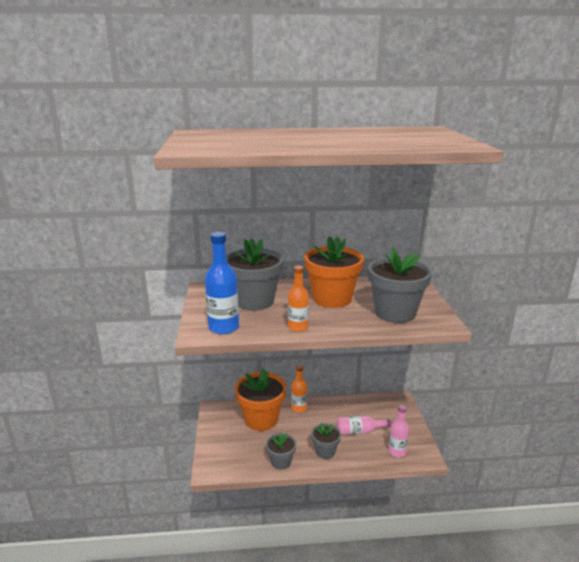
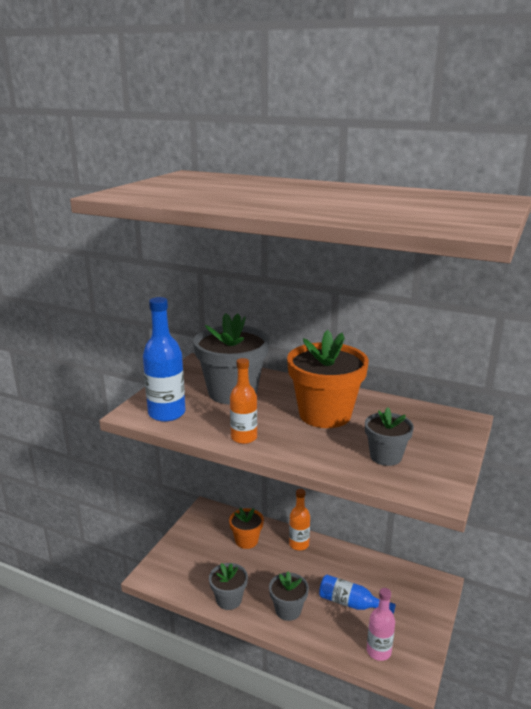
camera: 30 degrees right, 0 degrees up
orange flower pot [235,368,286,431] -> orange flower pot [229,508,264,549], size x0.54
pink bottle [337,416,392,435] -> blue bottle [319,575,396,614]
grey flower pot [368,247,432,323] -> grey flower pot [365,407,414,466], size x0.54

